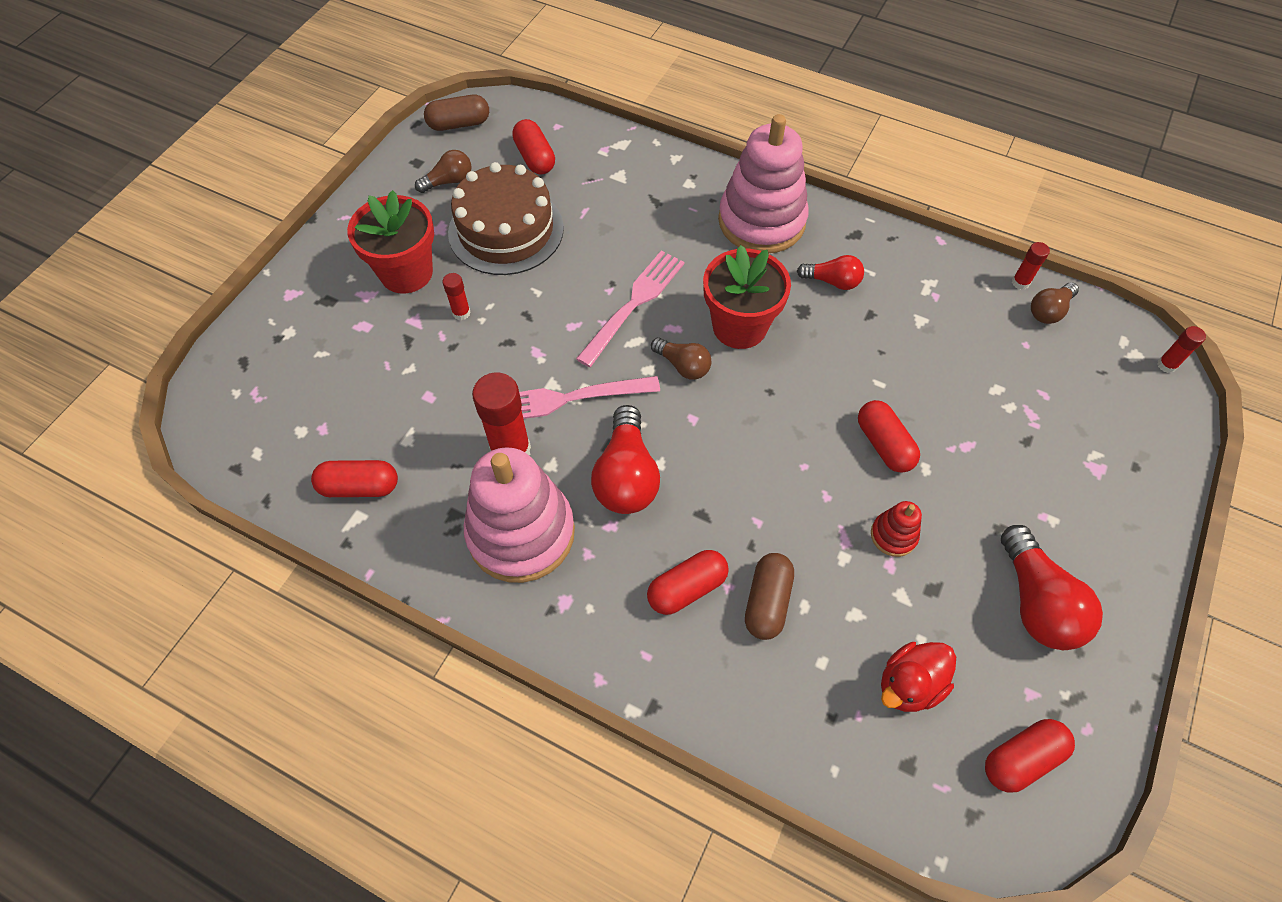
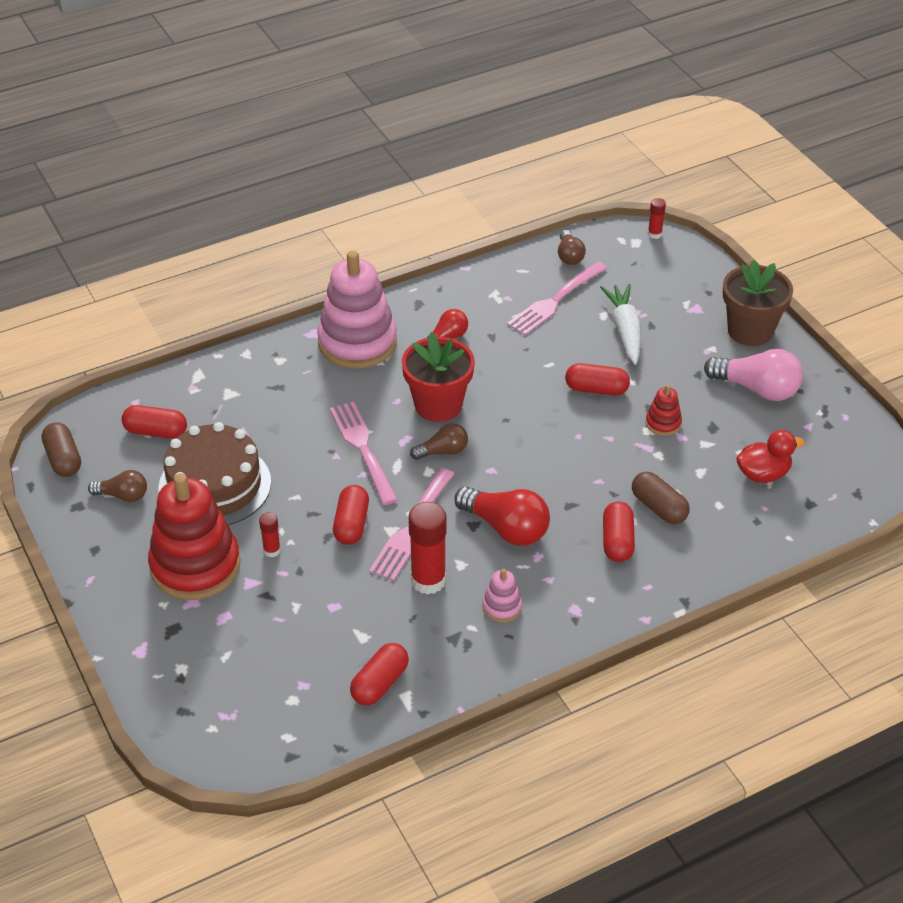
camera: 55 degrees left, 15 degrees down
red flower pot [347,190,434,293] -> red stacking toy [148,473,240,600]
brown light bulb [415,150,472,193] -> brown light bulb turned 90 degrees clockwise [88,470,147,502]
brown capsule [424,95,489,131] -> brown capsule turned 45 degrees counterclockwise [42,422,81,477]
pink stacking toy [464,447,575,583] -> pink stacking toy [482,569,522,623], size x0.43
red duck [881,642,956,712] -> red duck turned 105 degrees counterclockwise [736,430,805,483]
red capsule [985,719,1075,793] -> red capsule moved to [333,485,369,545]
red light bulb [1001,525,1103,650] -> pink light bulb [704,349,803,401]
red glue stick [1012,242,1050,290] -> none
none -> pink fork [507,261,607,335]
none -> white carrot [600,284,641,365]
none -> brown flower pot [723,260,793,346]

